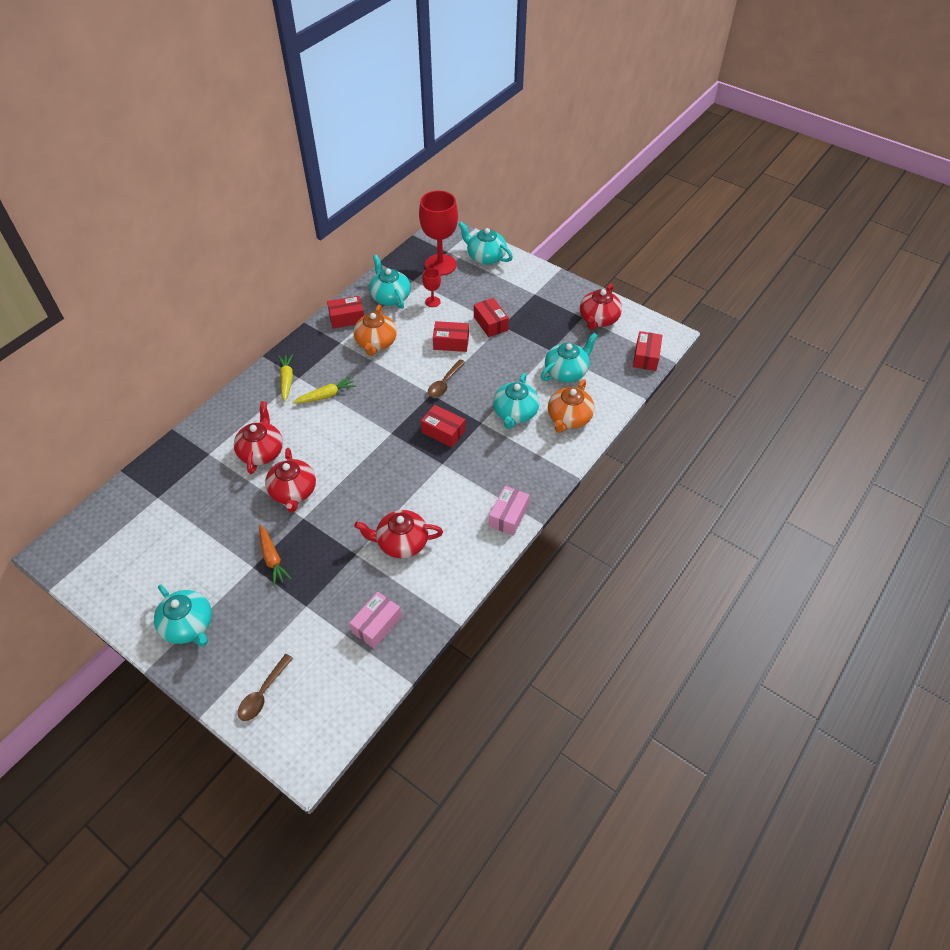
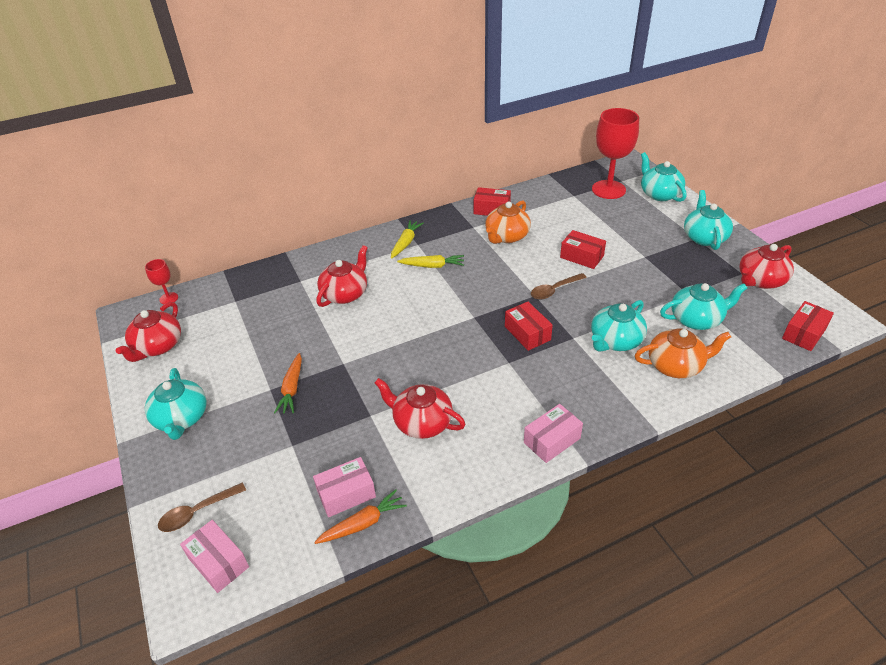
camera: 30 degrees right, 10 degrees down
red teapot [265,448,316,513] -> red teapot moved to [116,302,181,362]
turquoise teapot [369,255,411,309] -> turquoise teapot moved to [684,190,733,250]
red goblet [422,268,441,307] -> red goblet moved to [145,259,178,304]
red box [474,298,509,337] -> none
orange teapot [548,379,594,433] -> orange teapot turned 150 degrees counterclockwise [635,328,731,378]
none -> pink box [180,520,249,593]
none -> orange carrot [314,489,407,544]

